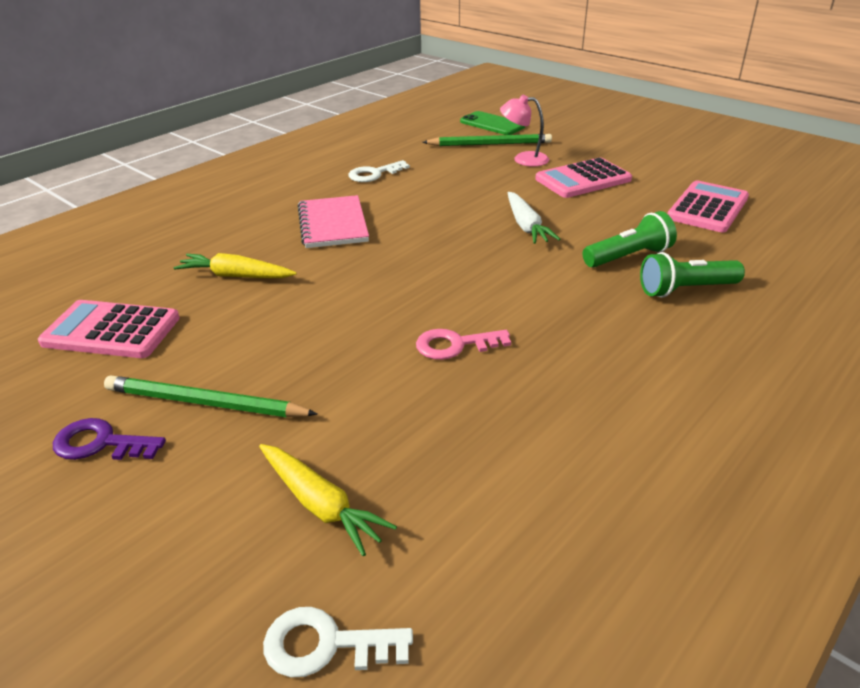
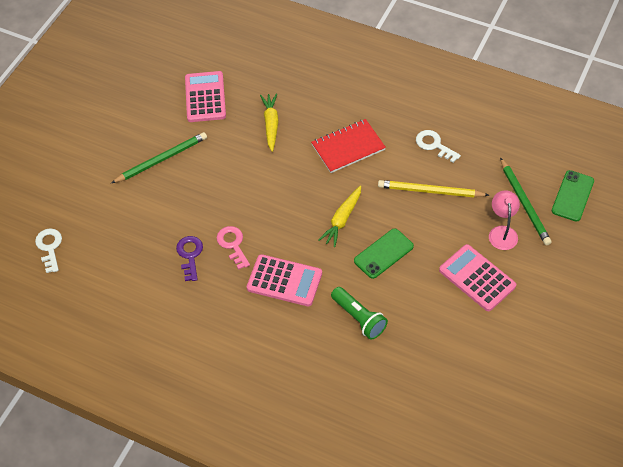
camera: 75 degrees right, 20 degrees up
purple key [53,418,166,460] -> purple key moved to [176,236,203,281]
green pencil [104,375,318,417] -> green pencil turned 60 degrees clockwise [111,132,207,183]
yellow carrot [259,444,397,556] -> yellow carrot moved to [318,185,361,247]
pink notebook [297,195,369,248] -> red notebook [311,119,386,173]
white carrot [508,192,560,244] -> green phone [354,229,414,279]
green flashlight [640,252,745,298] -> none
pink calculator [668,181,749,232] -> pink calculator moved to [247,254,322,306]
none -> yellow pencil [378,180,489,197]

